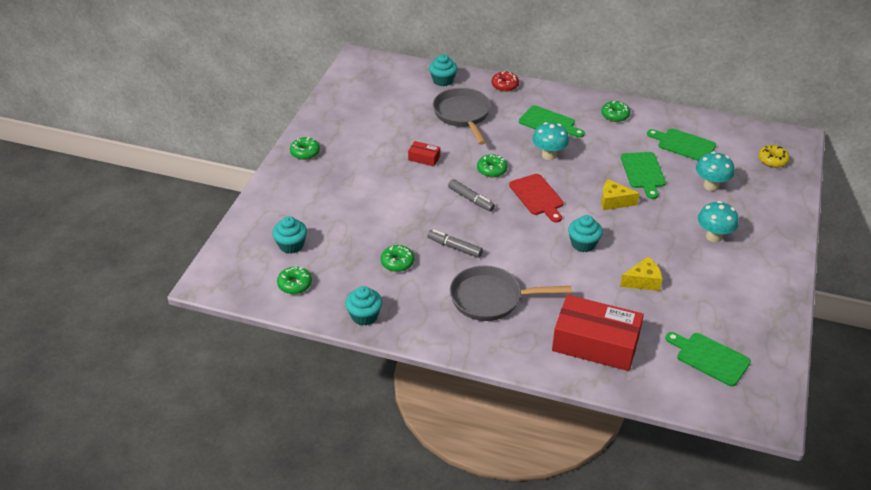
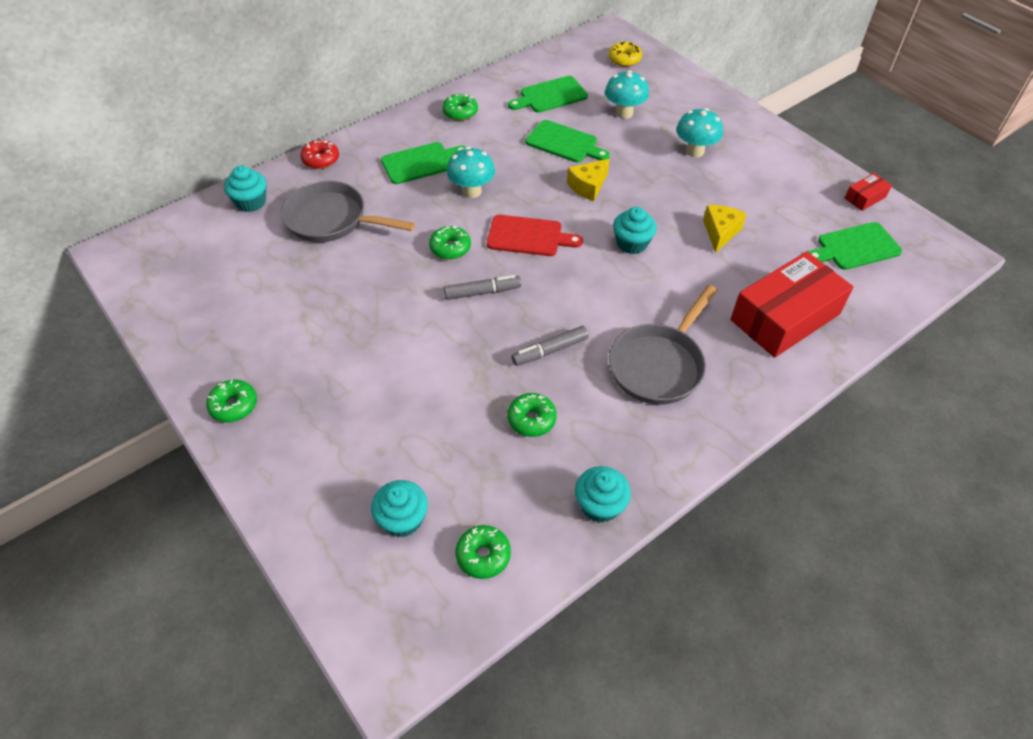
camera: 55 degrees left, 10 degrees up
red box [408,141,440,166] -> red box moved to [845,173,892,211]

